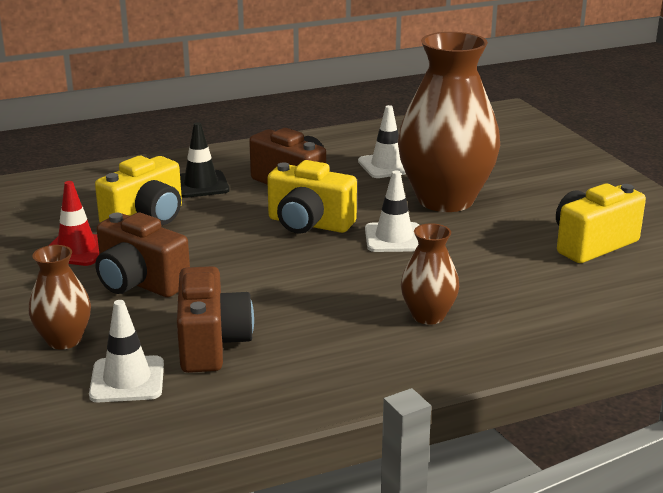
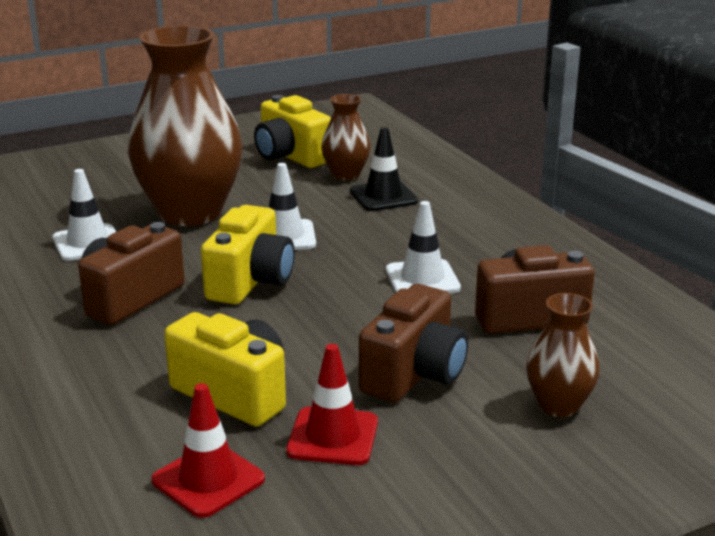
camera: 95 degrees left, 0 degrees up
white traffic cone [89,300,164,402] -> white traffic cone moved to [386,201,461,293]
black traffic cone [180,122,230,198] -> black traffic cone moved to [350,127,418,211]
brown vase [401,223,459,325] -> brown vase moved to [321,94,371,181]
none -> red traffic cone [152,383,265,518]

